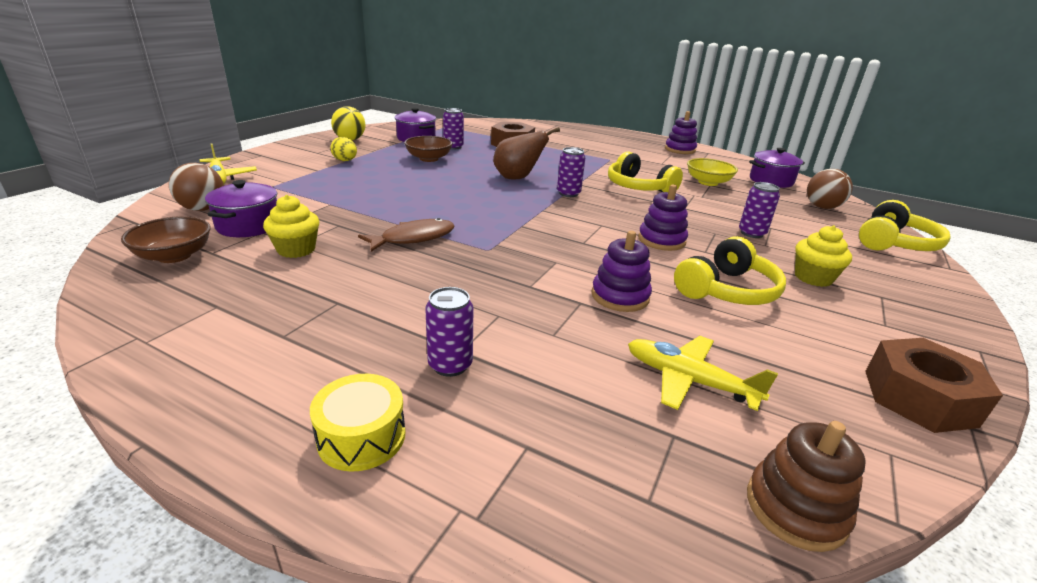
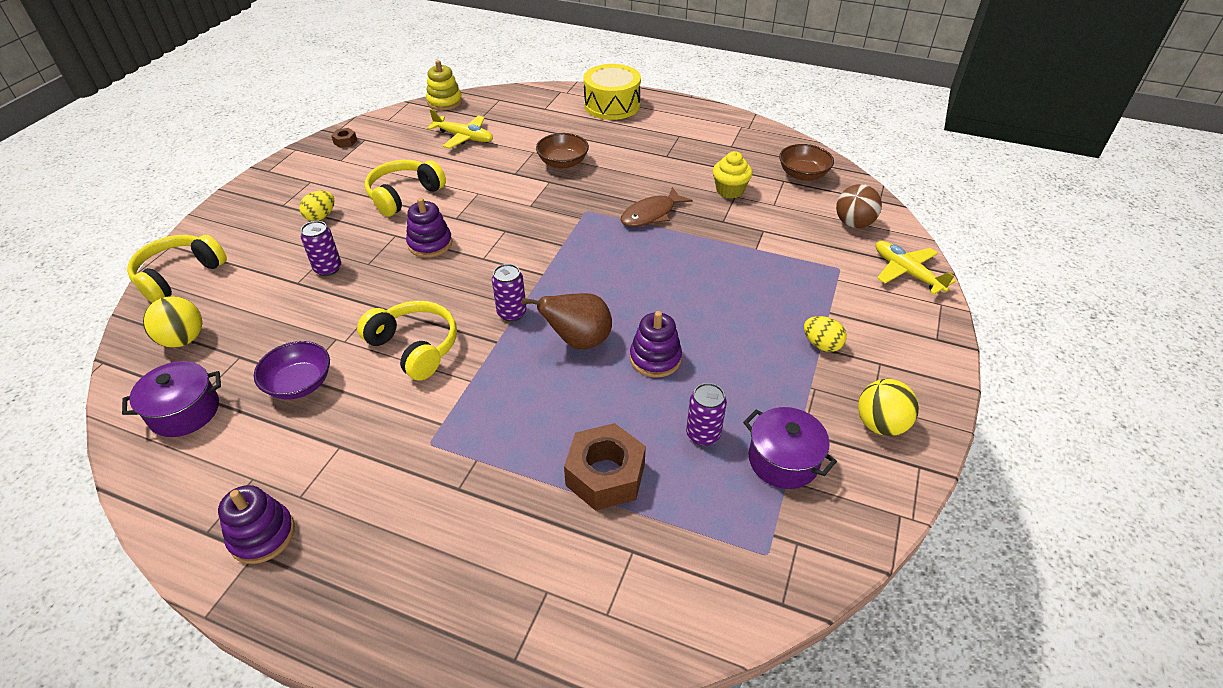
camera: 175 degrees right, 15 degrees up
purple pot [205,180,277,237] -> none
yellow drum [310,374,405,472] -> yellow drum [584,64,641,120], size x1.62
brown bowl [404,136,453,162] -> brown bowl moved to [536,133,589,169]
purple can [425,287,473,377] -> none
purple stacking toy [592,231,652,312] -> purple stacking toy moved to [630,311,682,378]
yellow bowl [687,158,738,186] -> purple bowl [254,341,330,400]
brown stacking toy [747,421,866,552] -> yellow stacking toy [426,60,462,111]
yellow cupcake [795,225,852,287] -> yellow egg [299,191,335,221]
brown ball [807,169,853,209] -> yellow ball [143,296,202,348]
brown nut [865,338,1003,433] -> brown nut [331,128,357,148], size x0.44

